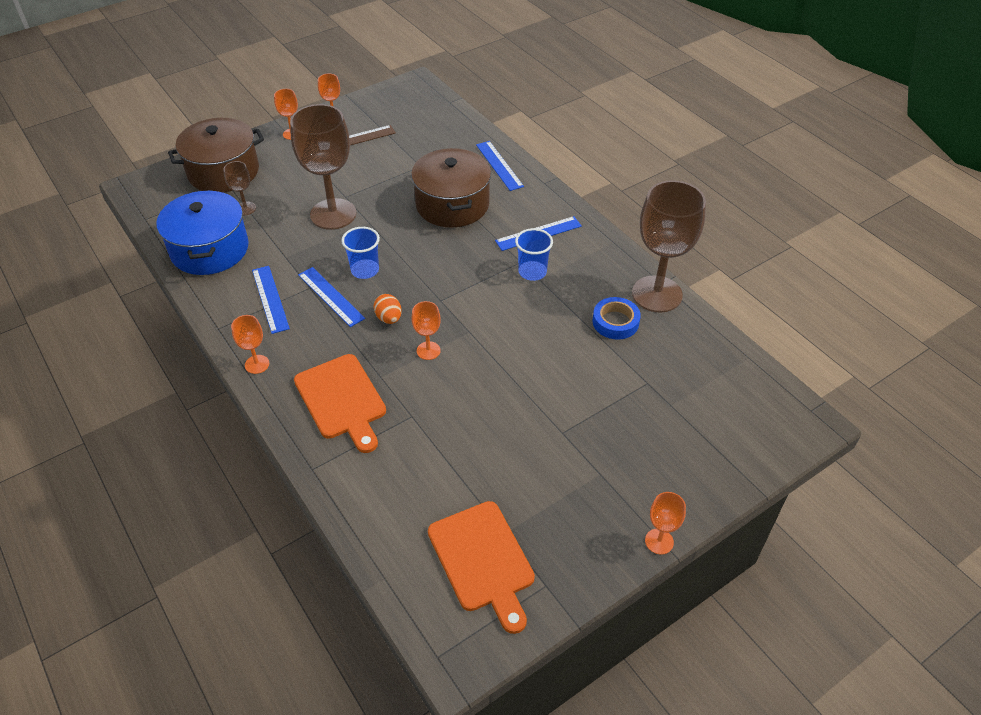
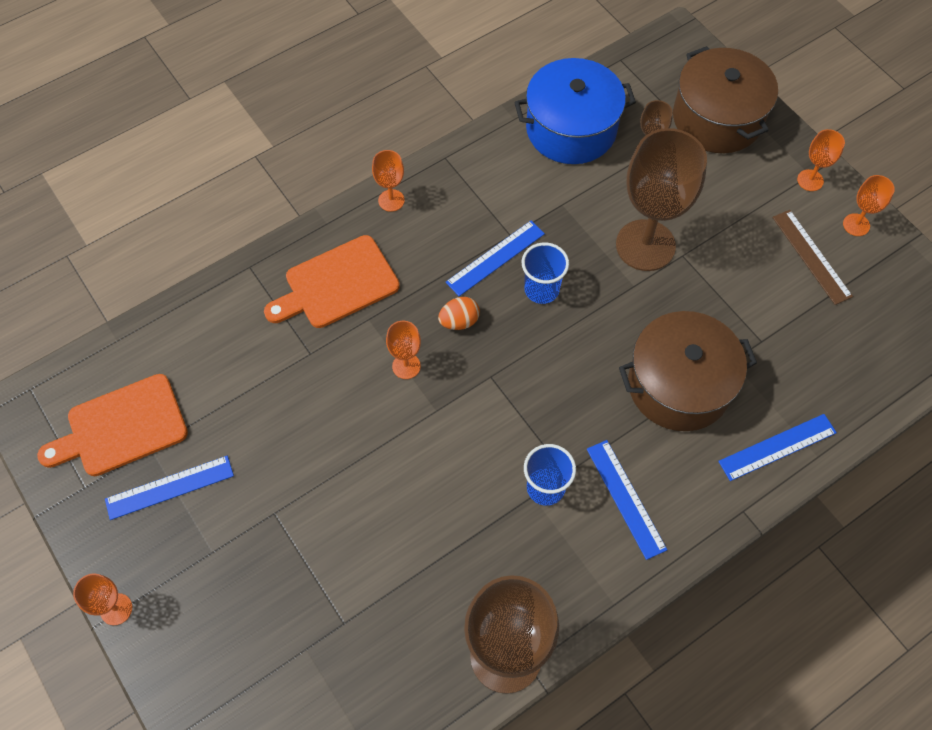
camera: 90 degrees right, 15 degrees up
blue ruler [252,266,290,334] -> blue ruler moved to [105,456,234,520]
blue tape [593,297,641,340] -> none

